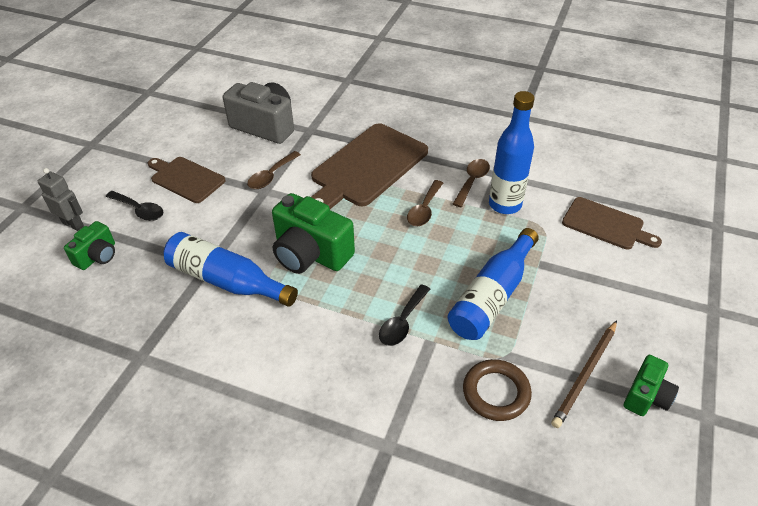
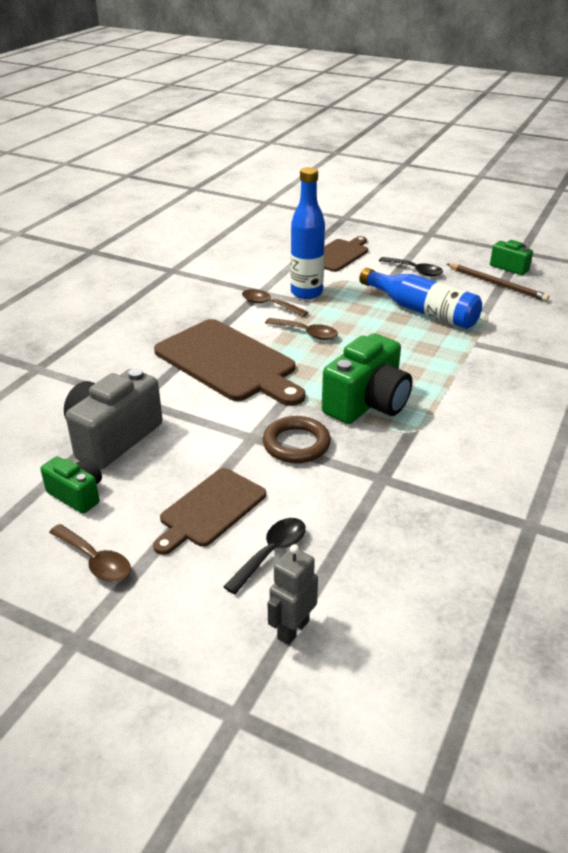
camera: 85 degrees left, 10 degrees down
green camera [64,221,115,270] -> green camera moved to [40,456,102,514]
blue bottle [164,232,298,307] -> none
brown spoon [247,151,301,189] -> brown spoon moved to [49,524,131,582]
black spoon [379,284,430,346] -> black spoon moved to [379,257,443,276]
brown ring [463,359,532,421] -> brown ring moved to [262,416,331,463]

